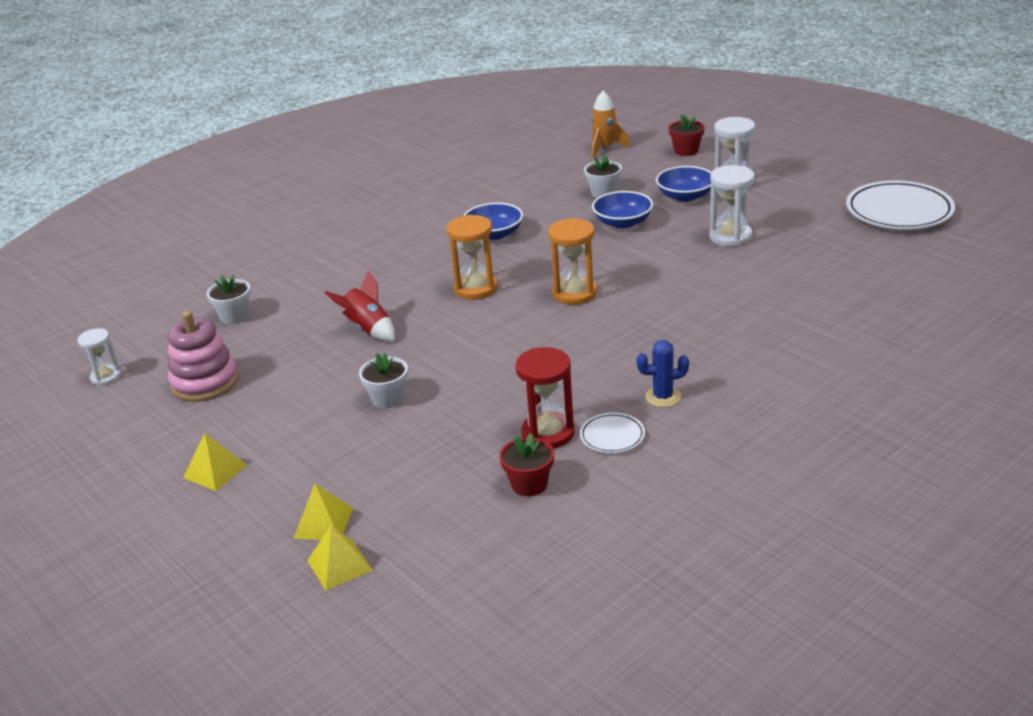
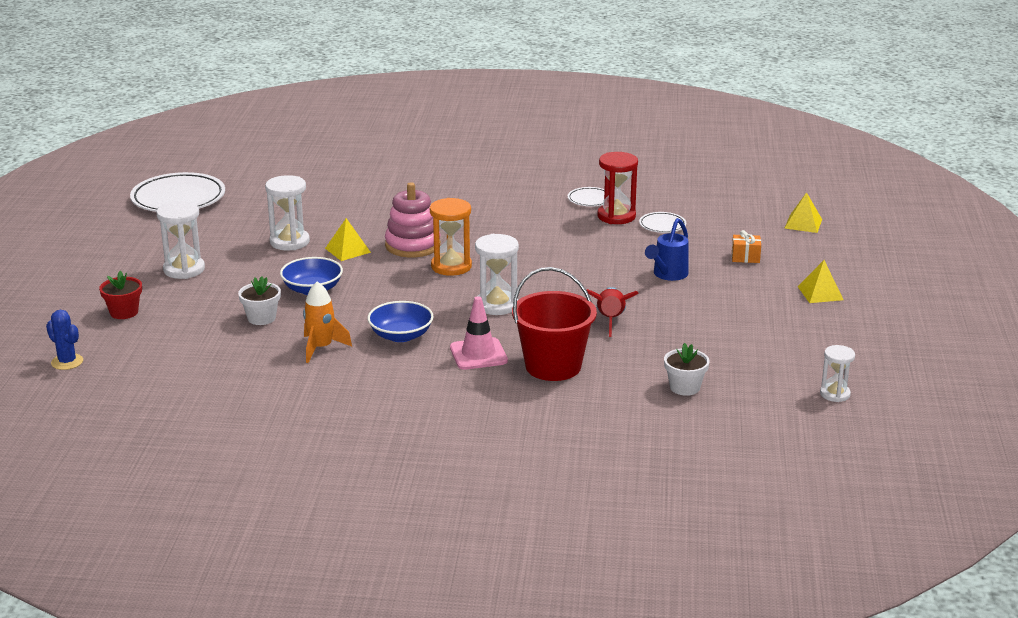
camera: 135 degrees left, 5 degrees down
pink stacking toy [168,311,239,402] -> pink stacking toy moved to [385,182,441,257]
yellow pyramid [293,484,353,540] -> yellow pyramid moved to [325,218,371,261]
white flower pot [359,353,408,408] -> blue watering can [645,218,689,281]
orange hourglass [446,215,498,300] -> white hourglass [475,234,519,315]
red flower pot [499,433,554,496] -> none
orange rocket [591,91,630,158] -> orange rocket moved to [303,281,352,363]
blue cactus [637,340,689,407] -> blue cactus moved to [46,310,83,370]
blue bowl [656,166,711,202] -> none
none -> pink traffic cone [450,296,508,370]
none -> red bucket [512,267,597,381]
none -> white plate [639,212,686,233]
none -> orange gift [732,230,761,263]

